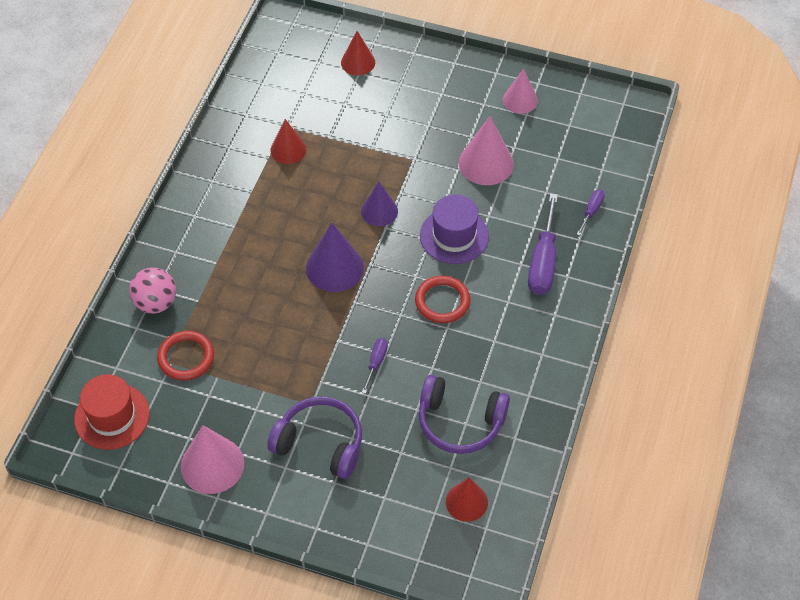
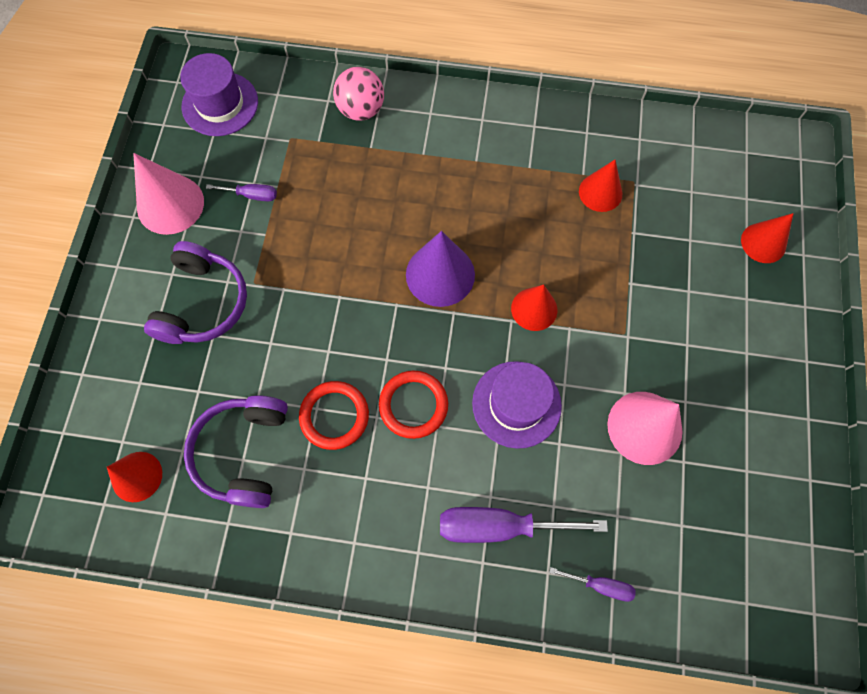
camera: 80 degrees right, 15 degrees up
red hat [74,374,150,450] -> purple hat [180,53,258,136]
red ring [157,331,214,381] -> red ring moved to [299,381,369,450]
purple cone [361,182,398,226] -> red cone [511,285,557,331]
purple screwdriver [362,338,388,394] -> purple screwdriver moved to [206,184,277,201]
pink cone [503,68,538,114] -> none

